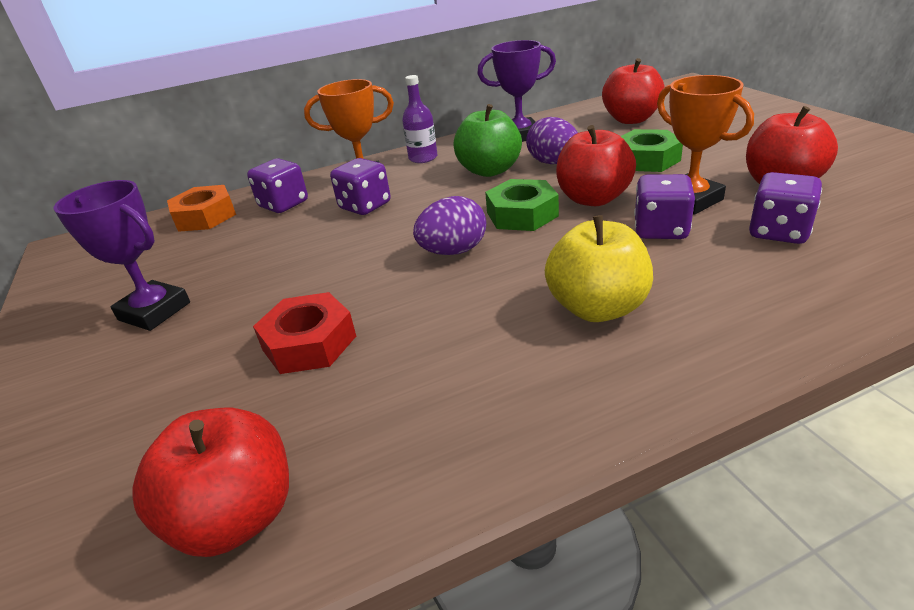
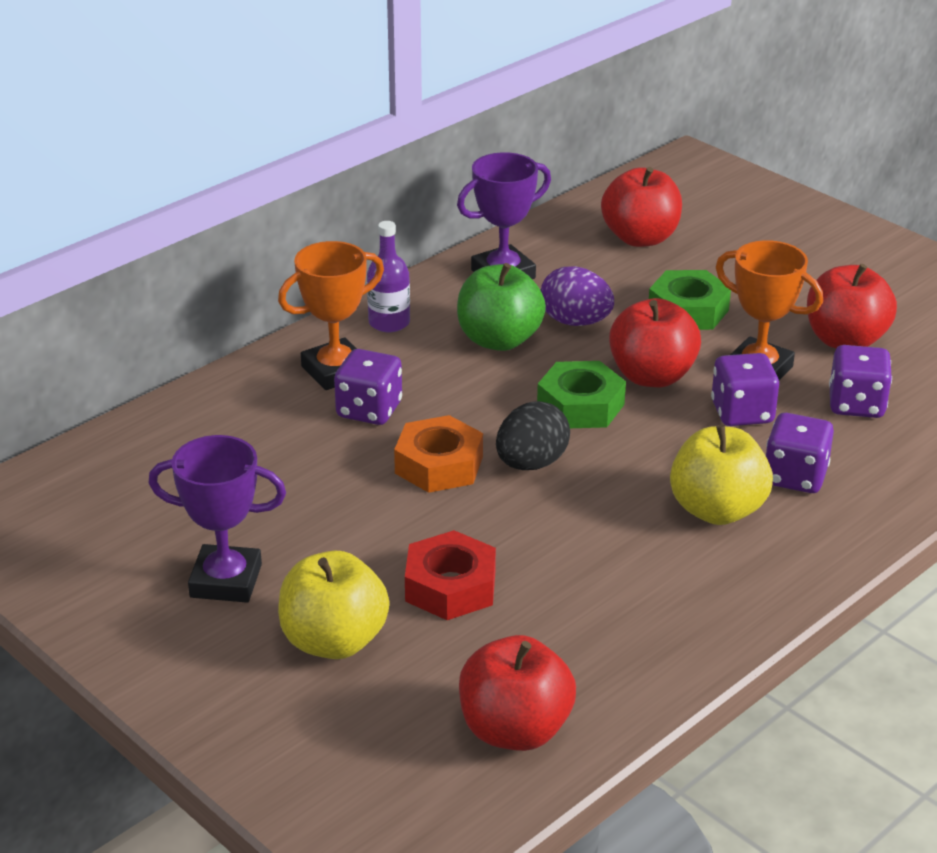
camera: 25 degrees left, 0 degrees up
orange nut [167,185,236,232] -> orange nut moved to [394,415,483,493]
purple dice [247,158,308,213] -> purple dice moved to [766,413,834,493]
purple egg [413,196,486,255] -> black egg [496,401,570,470]
none -> yellow apple [278,551,389,659]

